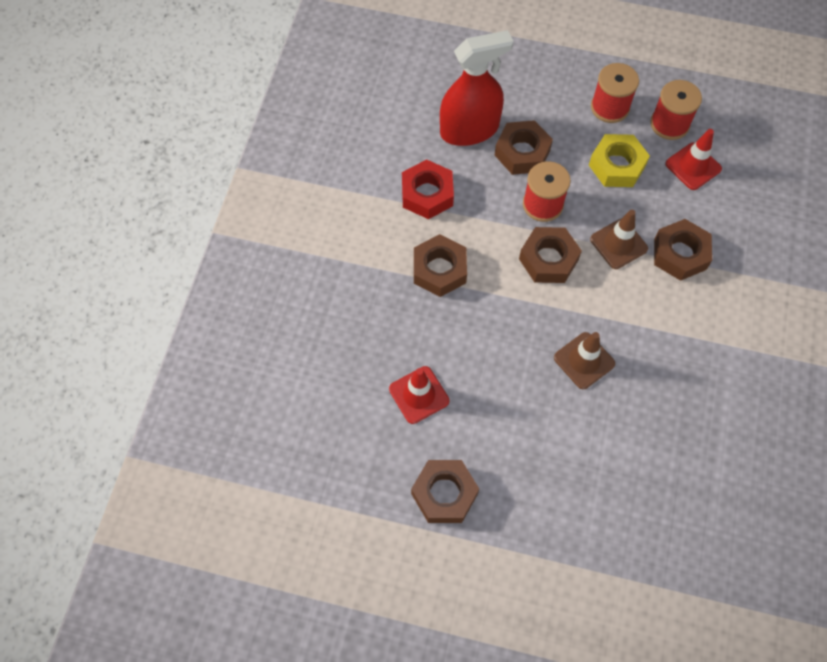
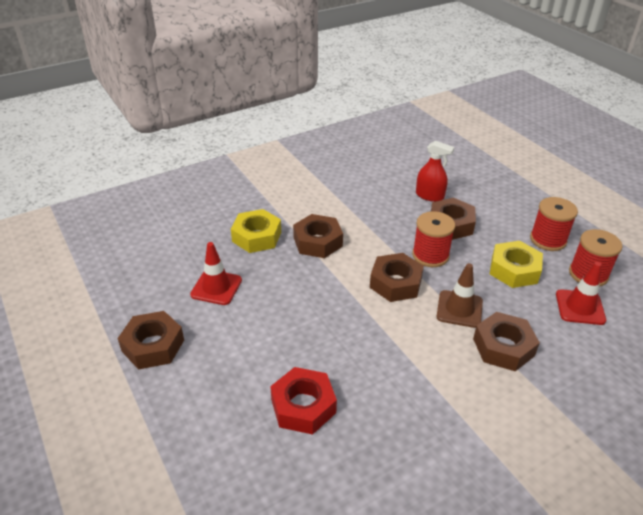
camera: 45 degrees right, 25 degrees down
red nut [402,159,454,219] -> red nut moved to [270,367,337,435]
red spray bottle [440,30,513,146] -> red spray bottle [416,141,454,202], size x0.58
brown traffic cone [554,332,615,389] -> none
none -> yellow nut [231,209,281,253]

